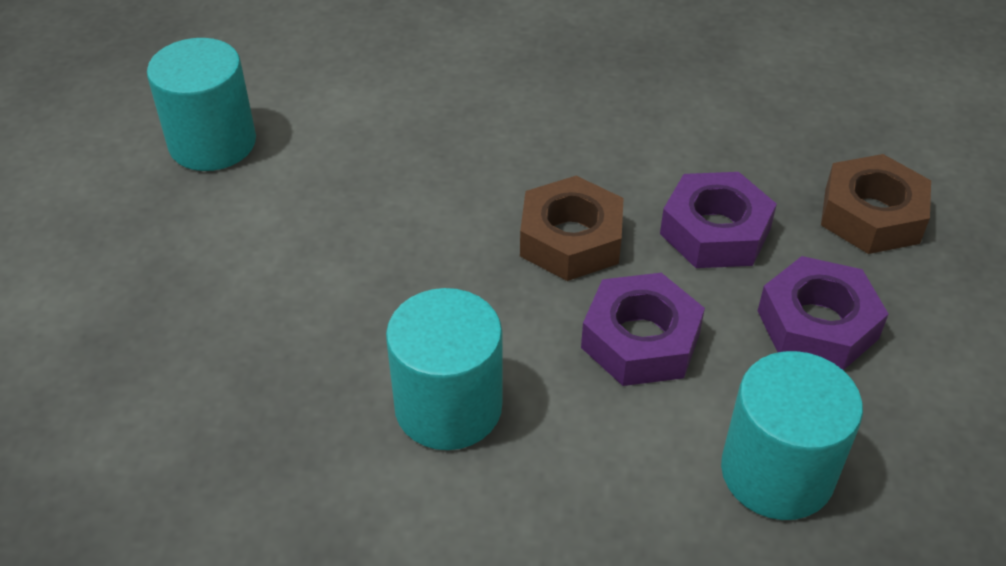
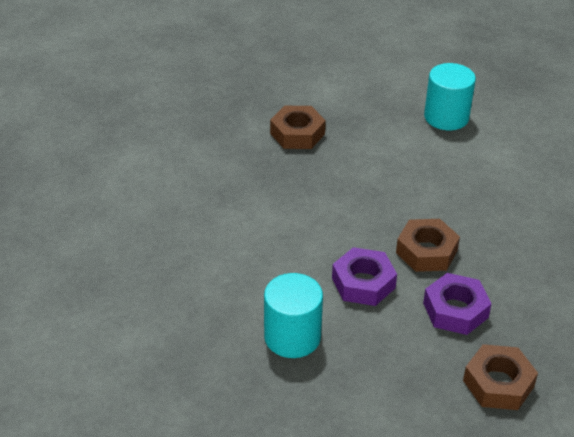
camera: 80 degrees right, 5 degrees down
turquoise cylinder [386,288,502,450] -> none
purple nut [758,256,889,370] -> none
none -> brown nut [270,106,326,149]

